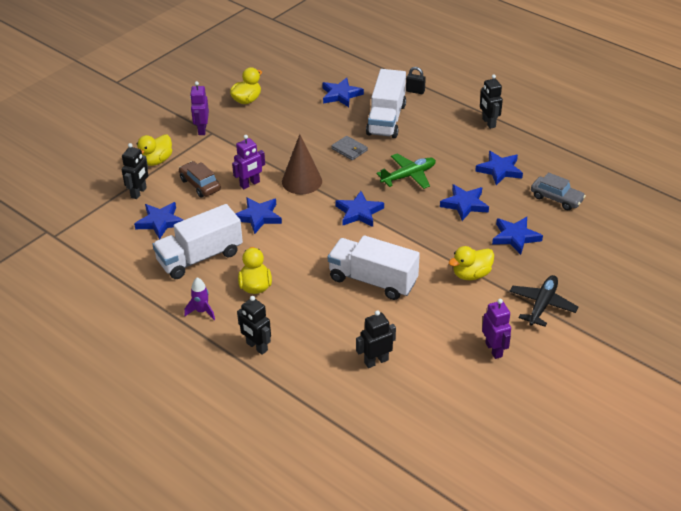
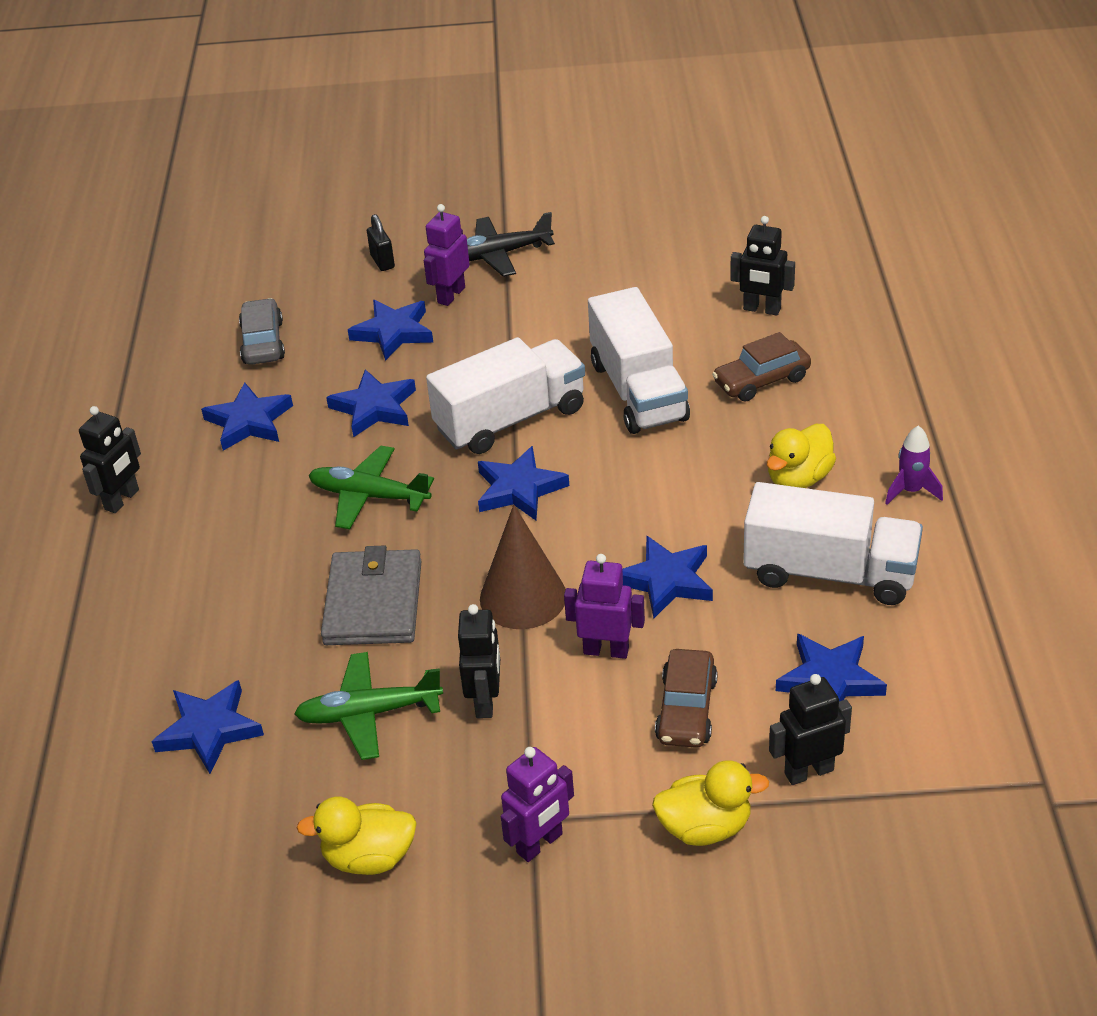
camera: 130 degrees left, 0 degrees up
black robot [237,296,271,355] -> black robot moved to [458,604,500,718]
grey wallet [331,136,368,160] -> grey wallet [321,546,422,645], size x1.77
white truck [366,69,406,138] -> white truck moved to [426,337,585,454]
black padlock [406,67,426,94] -> black padlock moved to [367,214,395,271]
yellow duck [449,246,494,280] -> none
purple robot [482,299,511,359] -> purple robot moved to [424,204,470,306]
none -> green plane [294,652,443,760]
none -> brown car [712,332,811,402]

